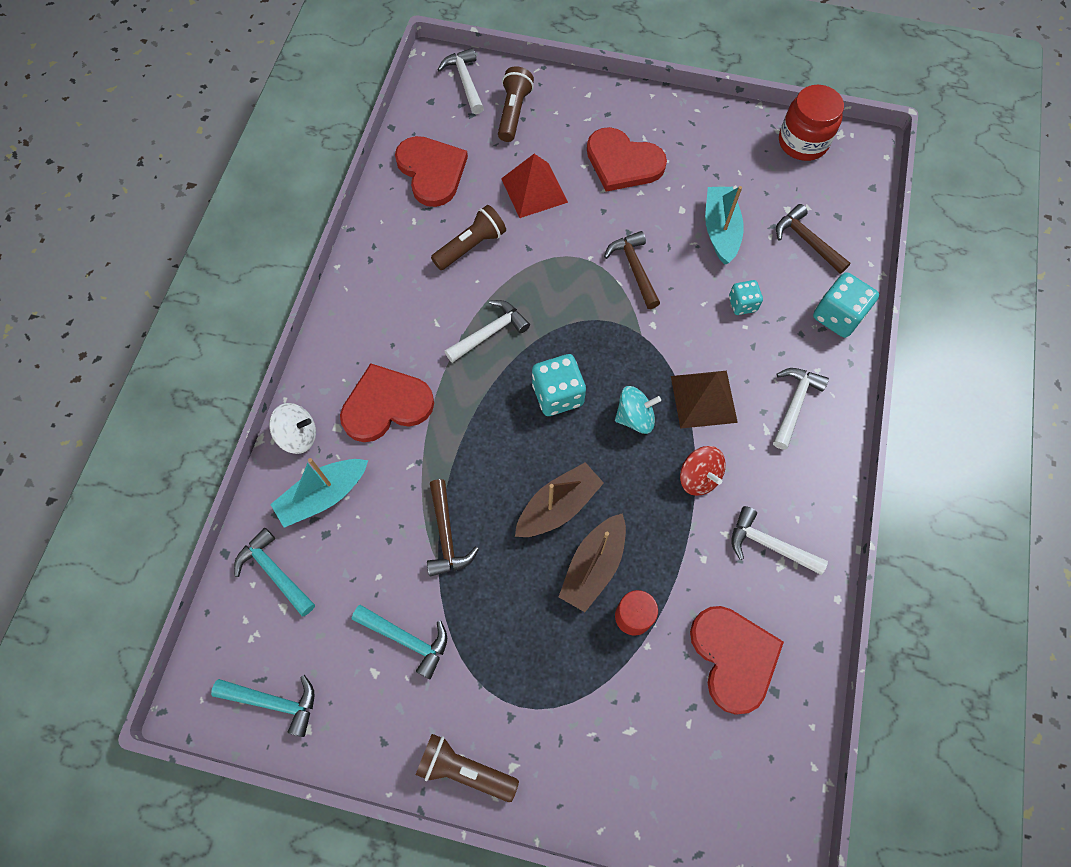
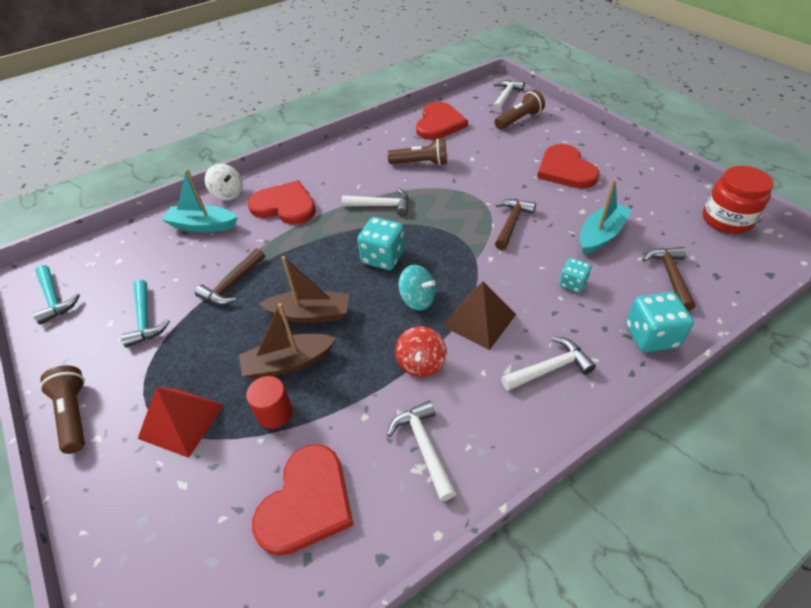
camera: 45 degrees right, 20 degrees down
turquoise hammer [234,528,315,617] -> none
red pyramid [501,154,568,218] -> red pyramid moved to [138,387,224,458]

